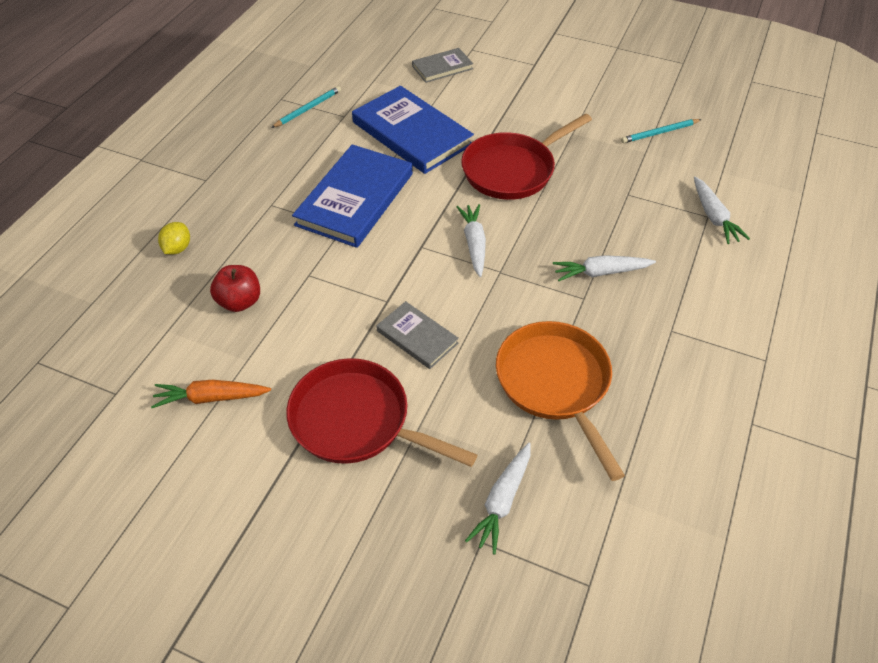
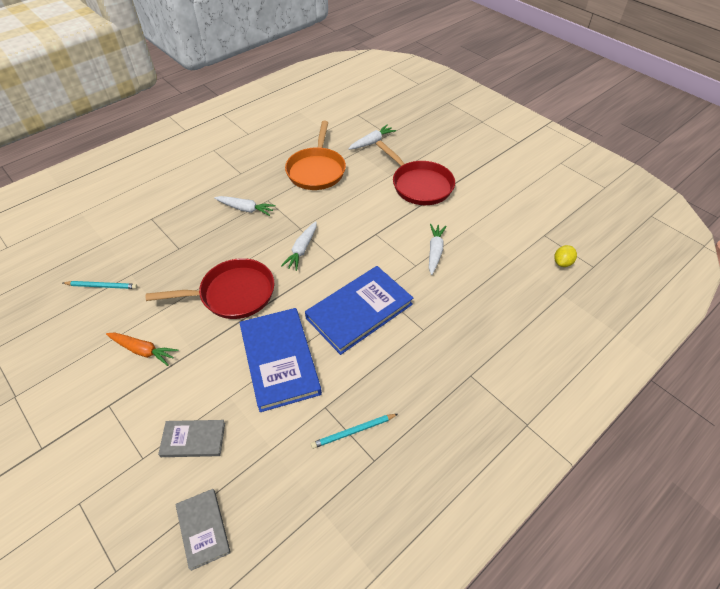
camera: 155 degrees left, 0 degrees up
orange carrot [151,380,271,408] -> orange carrot moved to [106,333,179,366]
yellow lemon [158,222,190,255] -> yellow lemon moved to [554,245,577,267]
red apple [210,265,260,312] -> none
grey book [376,301,459,369] -> grey book moved to [175,489,231,571]
white carrot [694,177,750,244] -> white carrot moved to [429,224,447,275]

